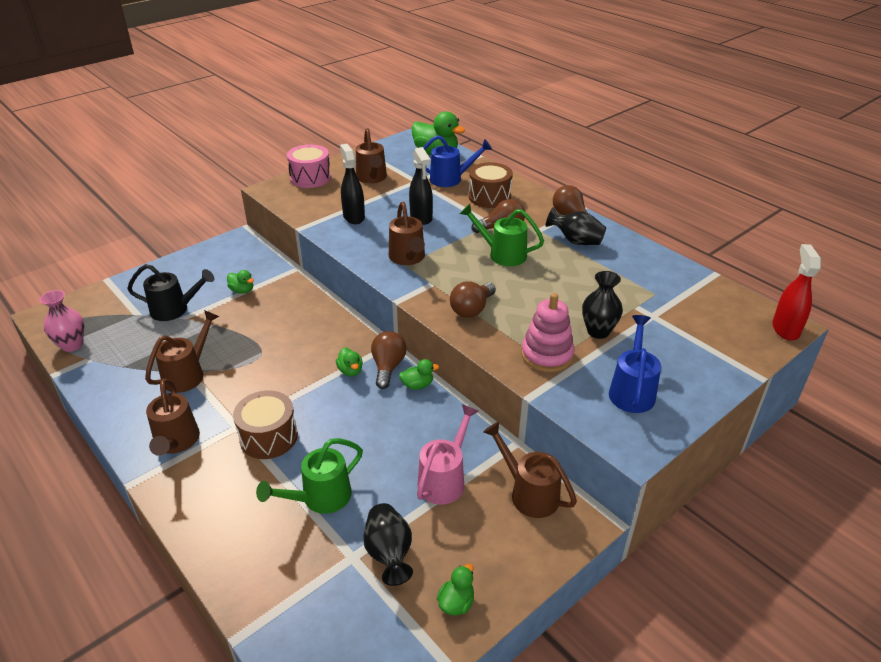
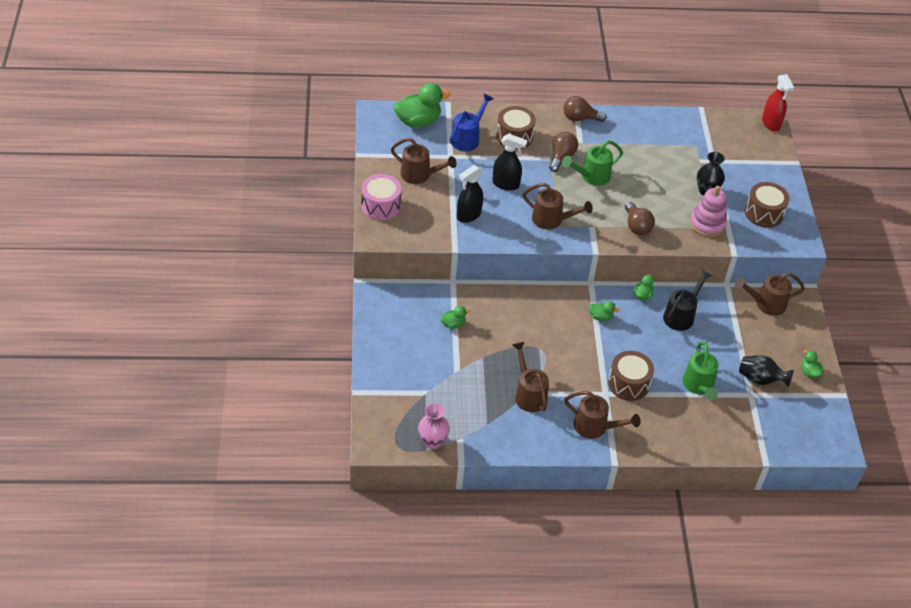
camera: 55 degrees left, 10 degrees up
black watering can [127,264,214,321] -> black watering can moved to [663,270,712,331]
black spray bottle [340,144,365,224] -> black spray bottle turned 60 degrees counterclockwise [457,165,483,223]
brown light bulb [371,331,407,389] -> none
pink watering can [417,404,479,505] -> none
black vase [545,207,606,245] -> none
blue watering can [609,315,661,413] -> brown drum [745,182,789,228]
red spray bottle [772,244,821,341] -> red spray bottle turned 150 degrees counterclockwise [762,74,794,131]

